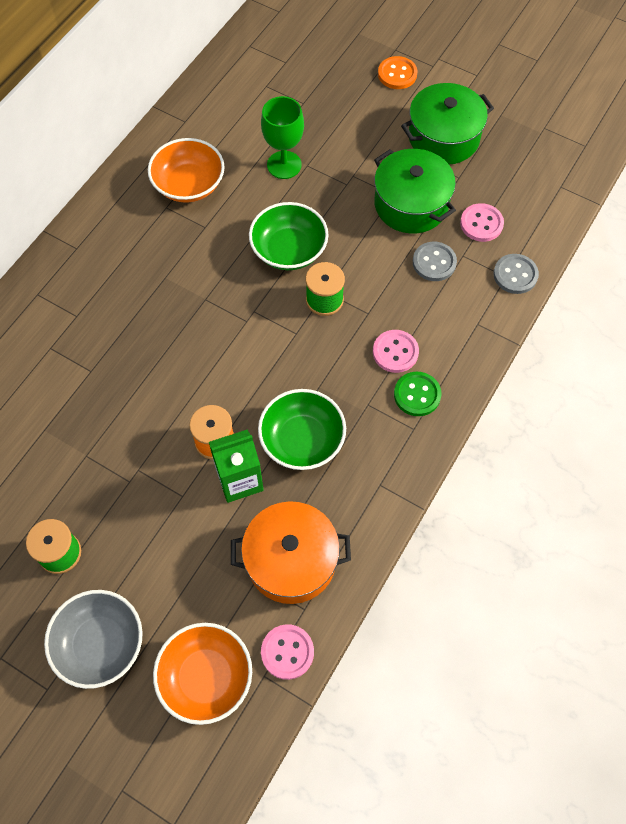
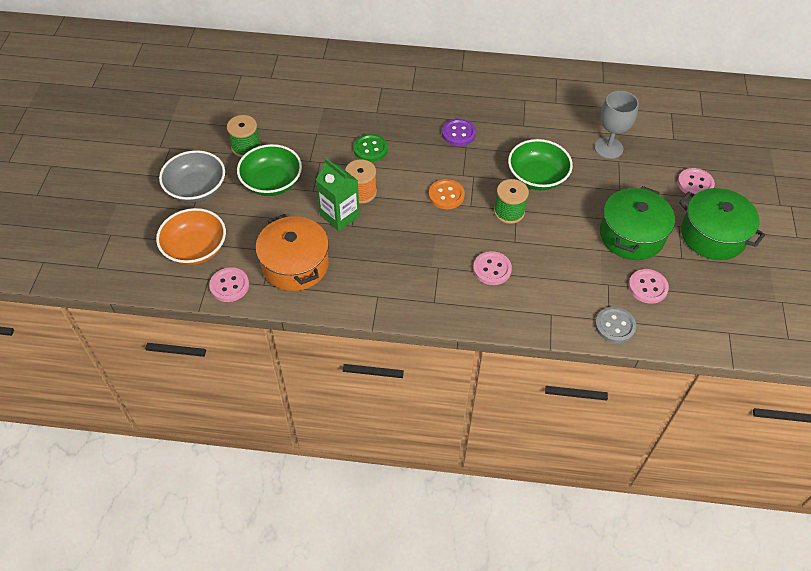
camera: 65 degrees right, 10 degrees down
orange bowl [148,138,225,203] -> none
green bowl [258,389,346,470] -> green bowl moved to [237,144,302,196]
green goblet [261,96,304,179] -> grey goblet [594,91,639,159]
orange button [378,56,417,89] -> orange button moved to [429,179,465,209]
green button [394,372,441,416] -> green button moved to [353,134,388,162]
grey button [413,242,457,281] -> none
none -> purple button [442,119,476,146]
none -> pink button [678,168,715,194]

